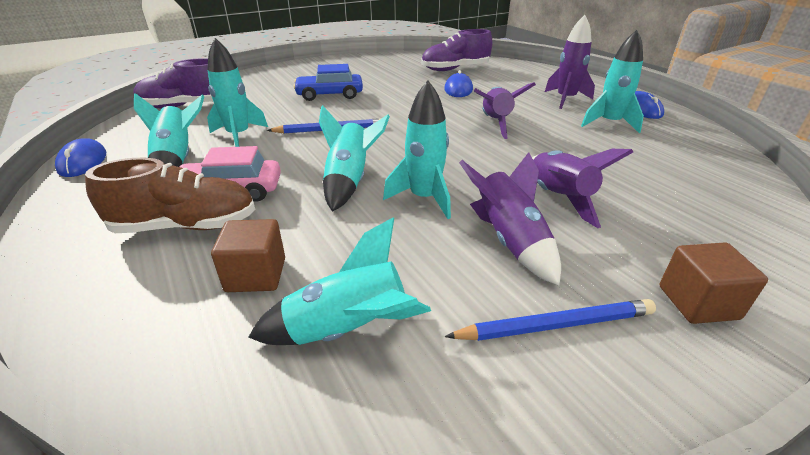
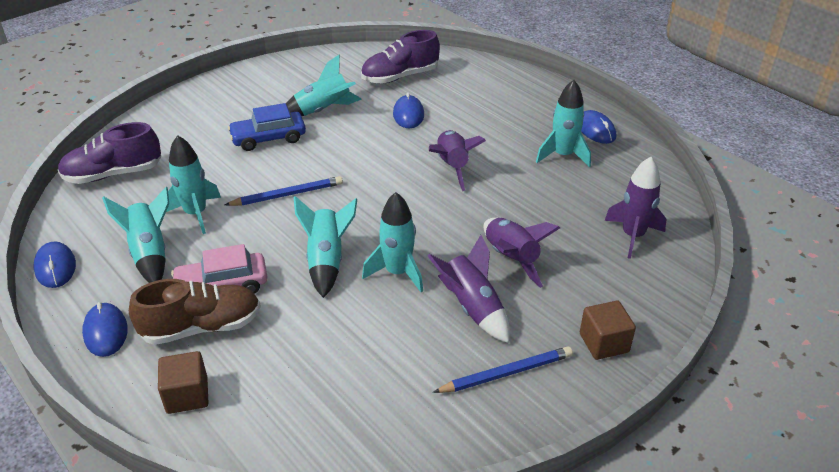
camera: 10 degrees left, 5 degrees up
brown cube [211,219,285,292] -> brown cube moved to [158,351,208,414]
turquoise rocket [248,217,431,345] -> turquoise rocket moved to [286,54,362,116]
purple rocket [545,15,595,109] -> purple rocket moved to [604,157,666,259]
none -> blue mouse [82,302,128,357]

